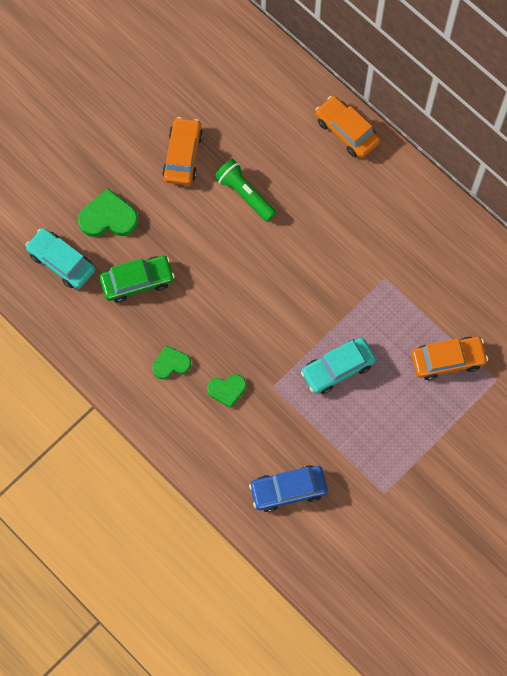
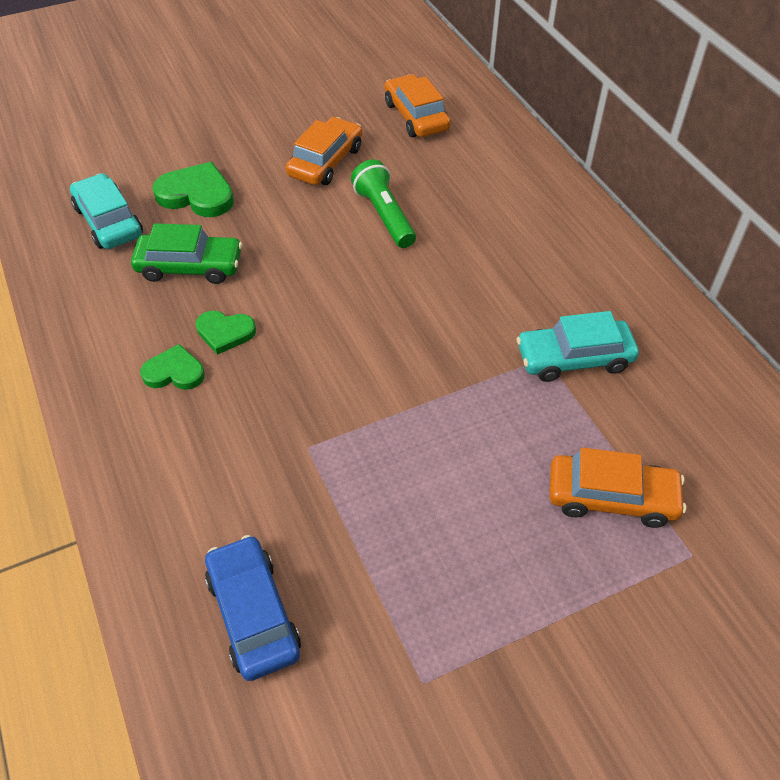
camera: 20 degrees right, 20 degrees down
green heart [207,374,246,408] -> green heart moved to [196,311,256,355]
blue car [249,465,328,512] -> blue car turned 60 degrees clockwise [205,535,301,681]
turquoise car [301,337,376,394] -> turquoise car moved to [516,311,639,382]
orange car [315,96,380,158] -> orange car moved to [385,74,451,137]

